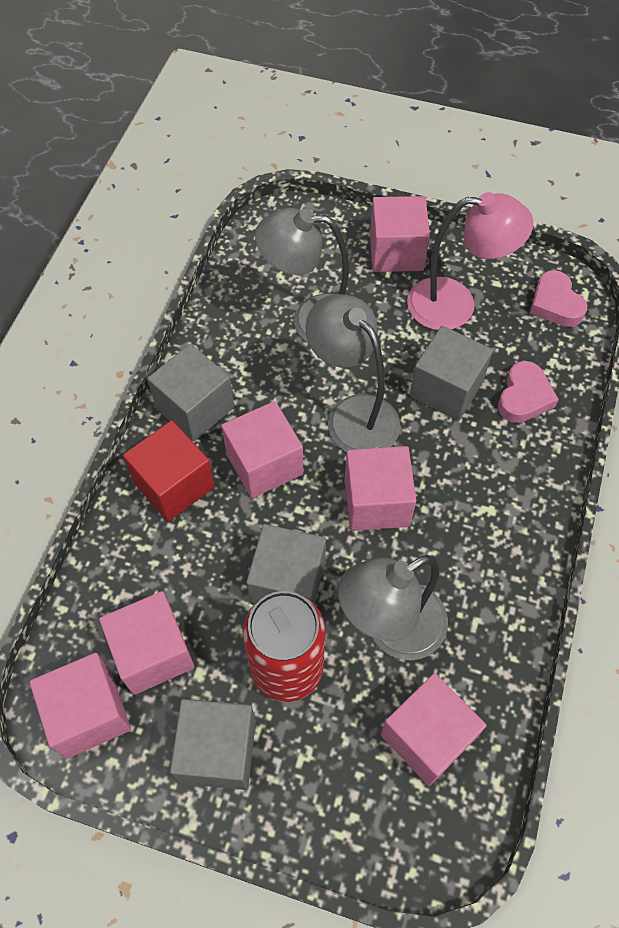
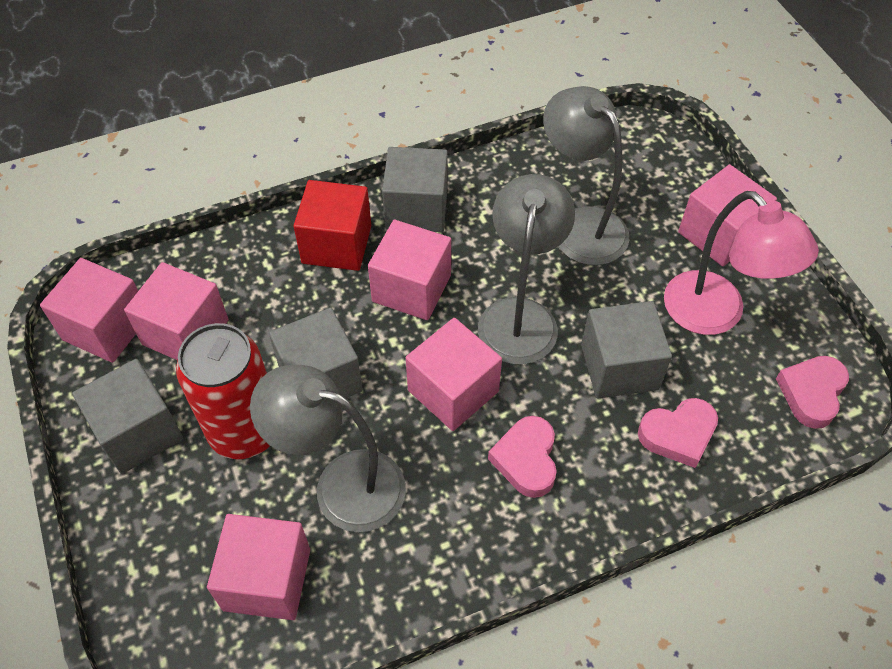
camera: 50 degrees right, 5 degrees down
none -> pink heart [488,416,557,498]

